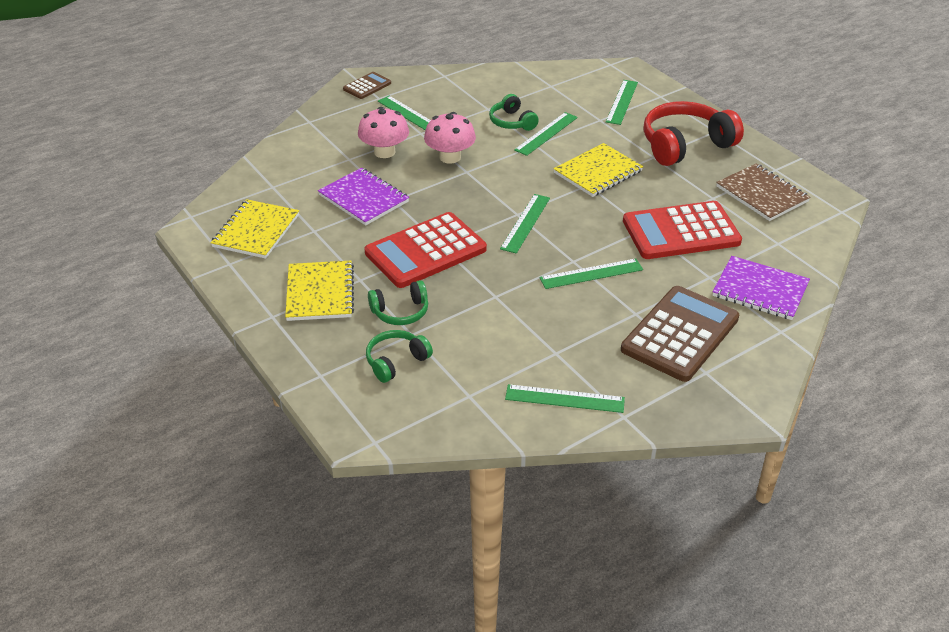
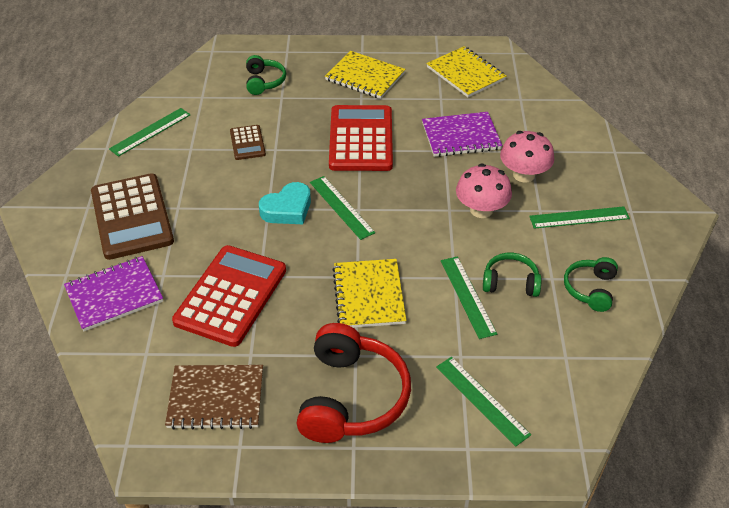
camera: 125 degrees right, 5 degrees up
brown calculator [343,72,391,99] -> brown calculator moved to [230,125,266,160]
green headphones [368,280,428,325] -> green headphones moved to [564,257,618,312]
green ruler [539,258,643,289] -> none
none -> turquoise heart [259,182,311,224]

